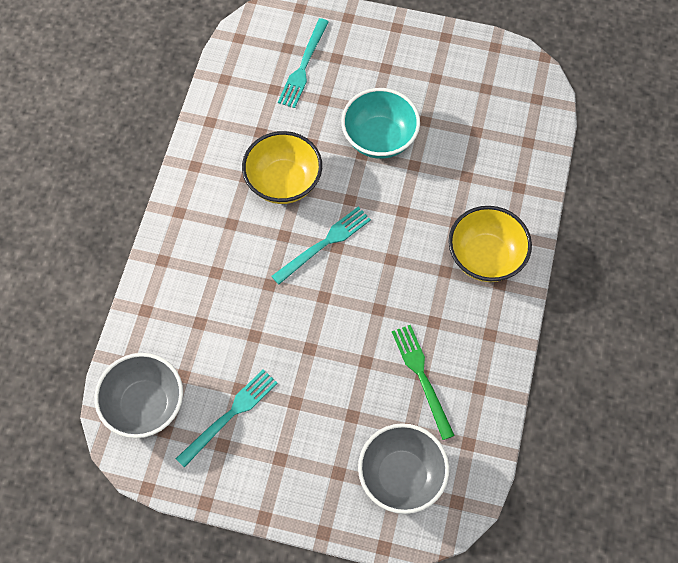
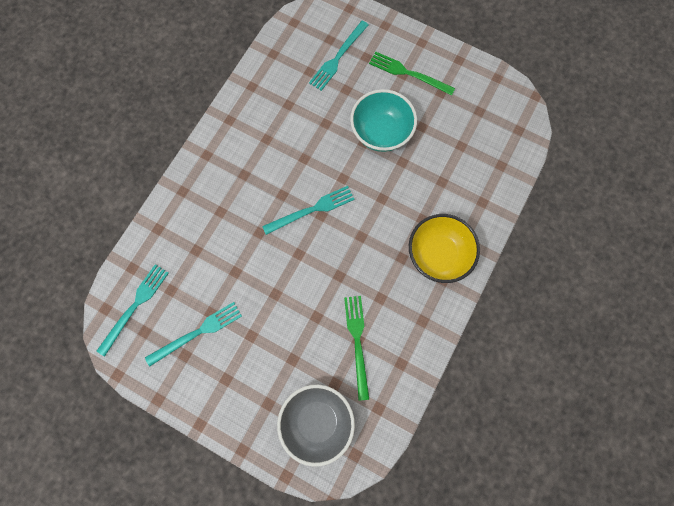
camera: 15 degrees right, 10 degrees up
grey bowl [94,353,183,438] -> turquoise fork [97,264,169,356]
yellow bowl [242,131,322,204] -> none
none -> green fork [369,51,455,96]

